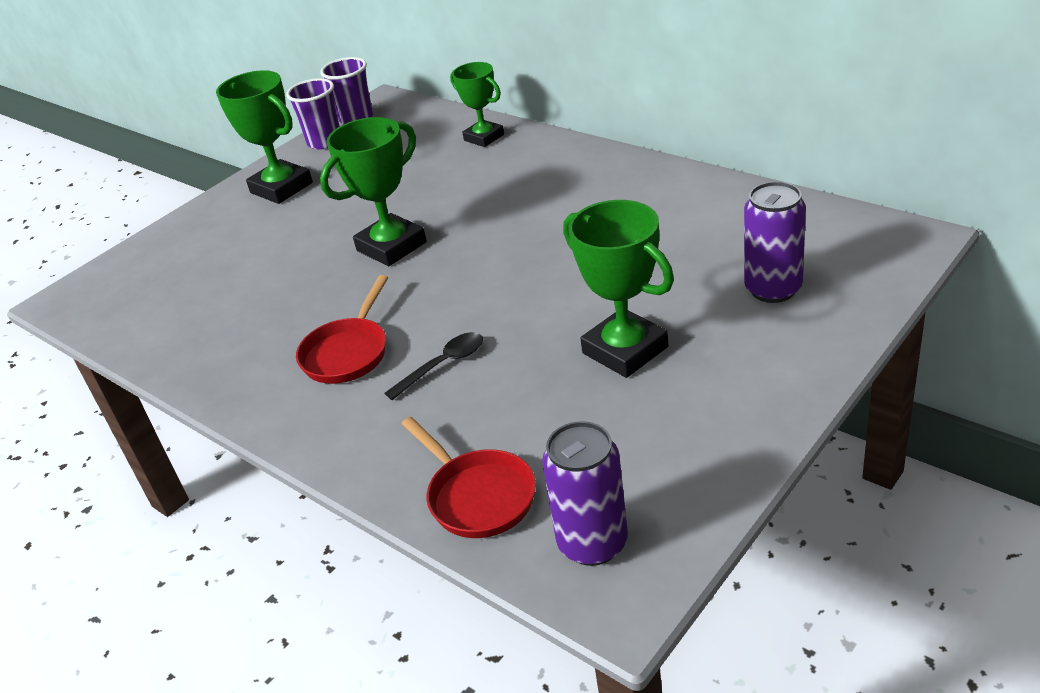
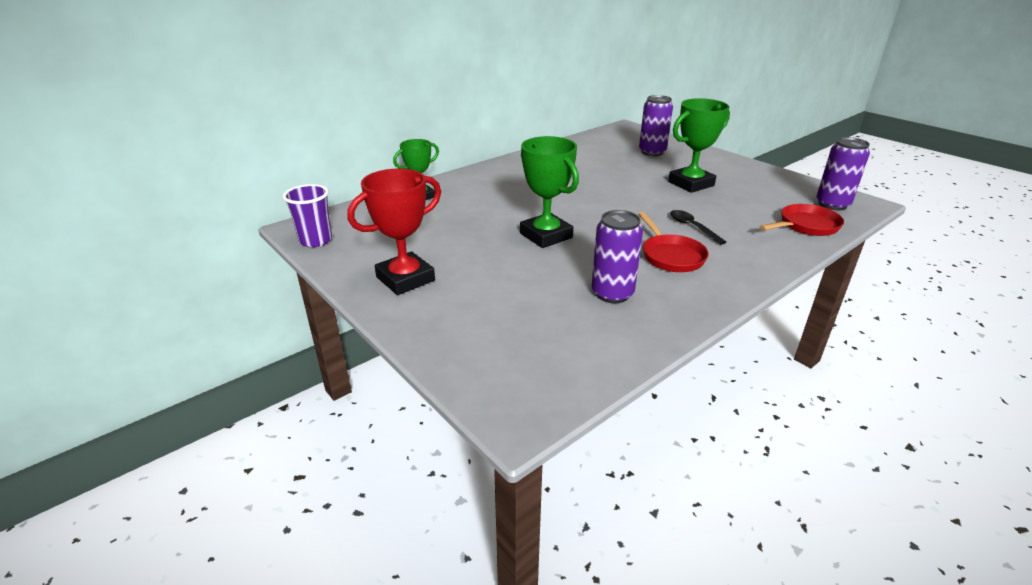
camera: 85 degrees left, 5 degrees down
green trophy [216,70,313,204] -> red trophy [347,168,441,295]
purple cup [286,78,340,150] -> none
red pan [296,275,388,384] -> red pan turned 45 degrees clockwise [638,212,709,272]
none -> purple can [592,210,643,303]

